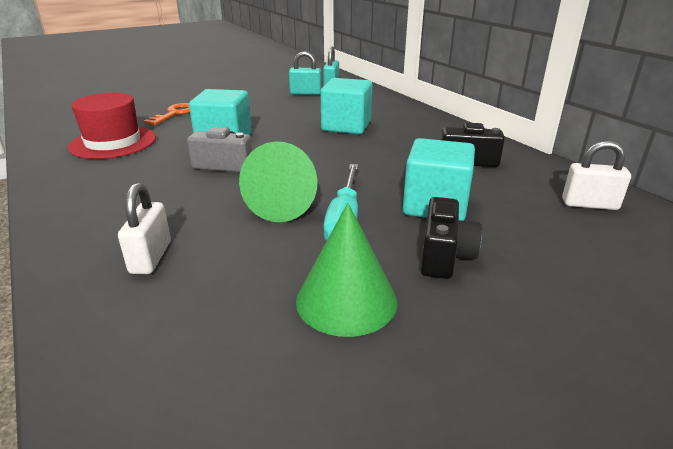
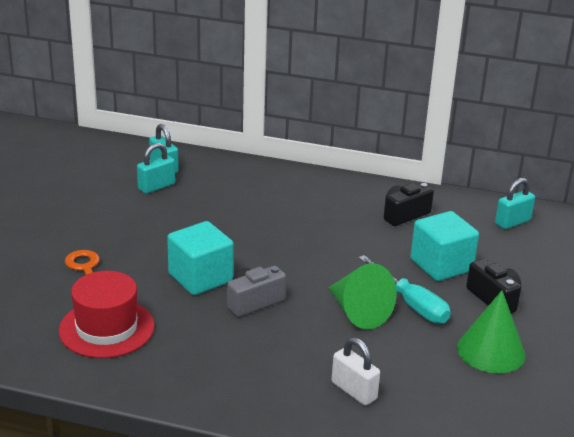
camera: 45 degrees left, 0 degrees up
turquoise cube [321,78,372,134] -> none
white padlock [562,140,631,210] -> turquoise padlock [495,178,535,229]

